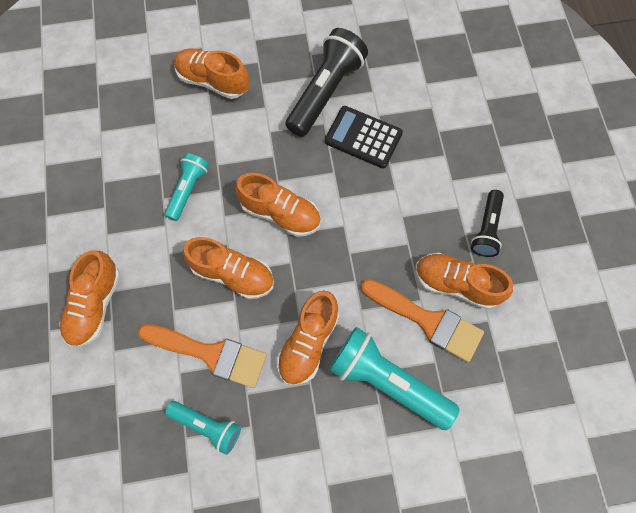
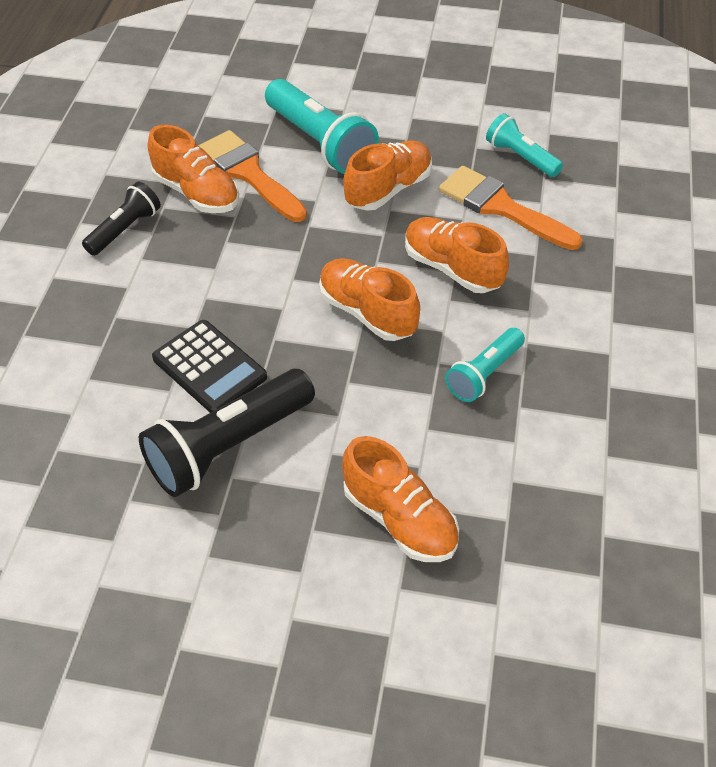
camera: 160 degrees left, 20 degrees down
orange shoe [59,251,120,347] -> none

